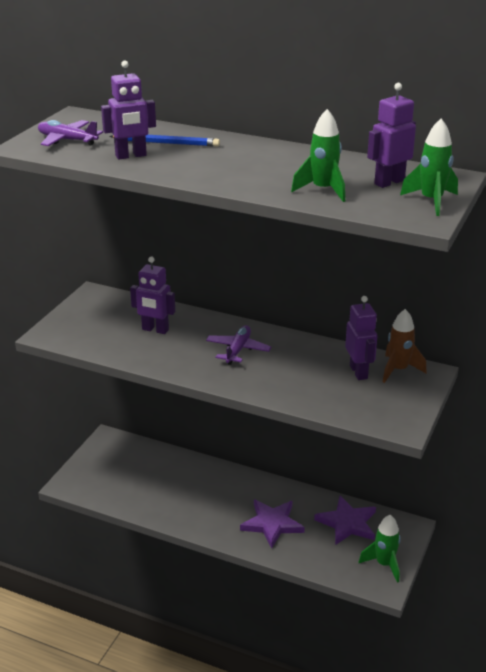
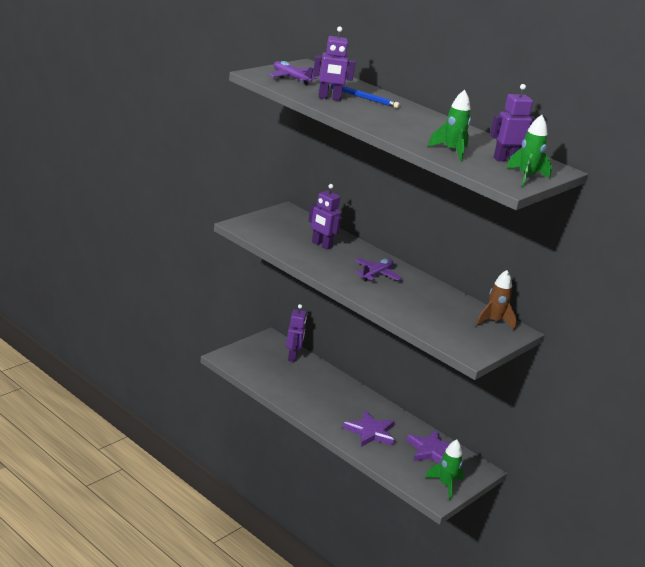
camera: 15 degrees right, 5 degrees down
purple robot [345,296,377,380] -> purple robot moved to [286,304,307,362]

